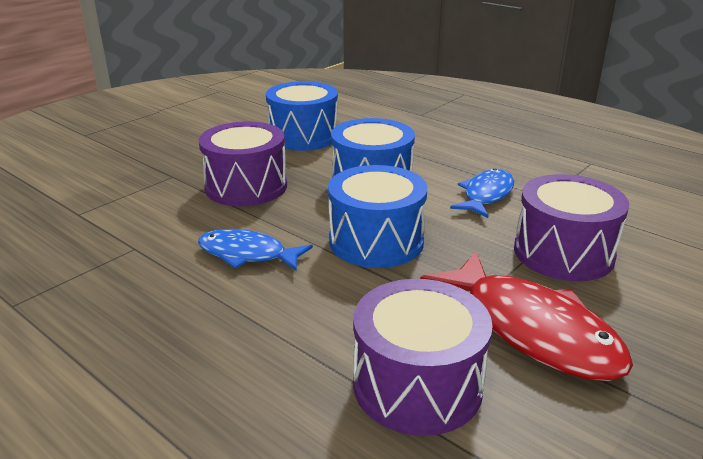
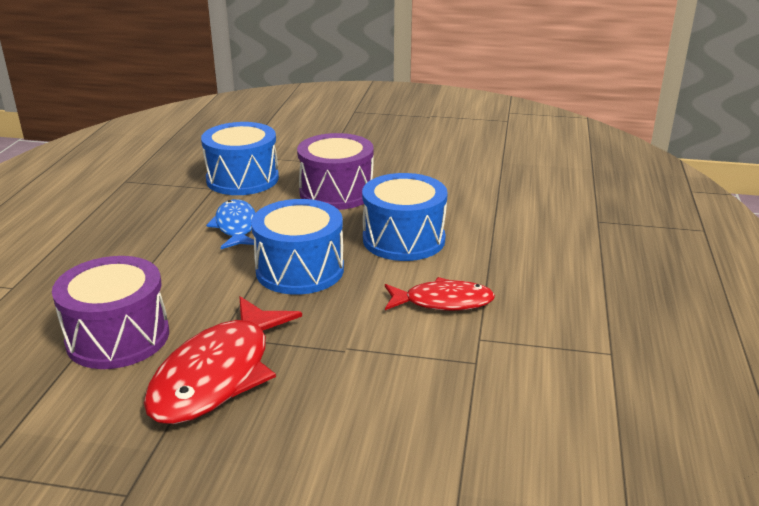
camera: 60 degrees right, 0 degrees up
blue drum [266,81,338,151] -> blue drum moved to [201,122,279,195]
blue fish [450,168,514,218] -> red fish [385,277,495,311]
purple drum [514,174,629,281] -> none

